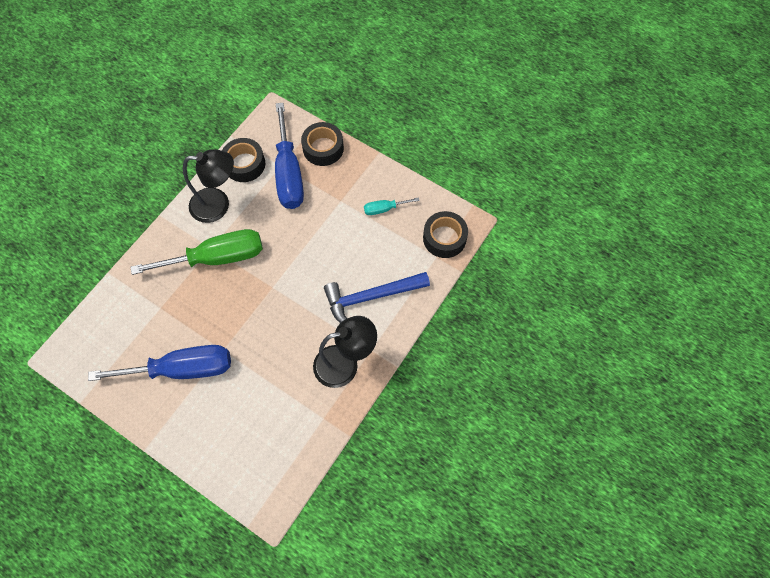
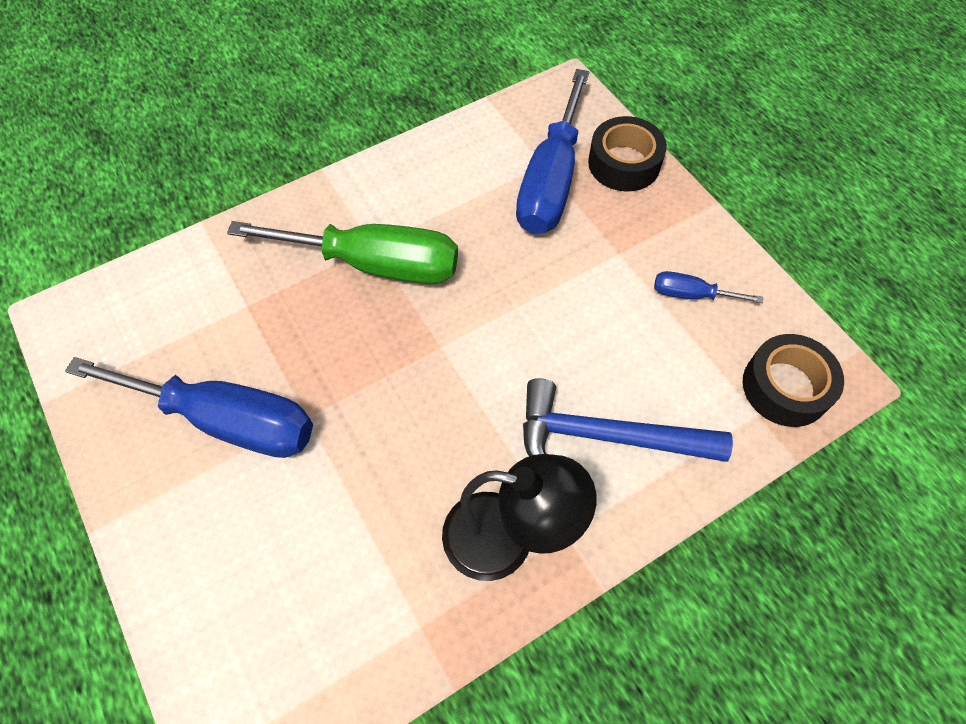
camera: 25 degrees right, 5 degrees down
black lamp [183,149,234,223] -> none
black tape [222,138,265,182] -> none
turquoise screwdriver [364,197,420,215] -> blue screwdriver [654,271,763,303]

